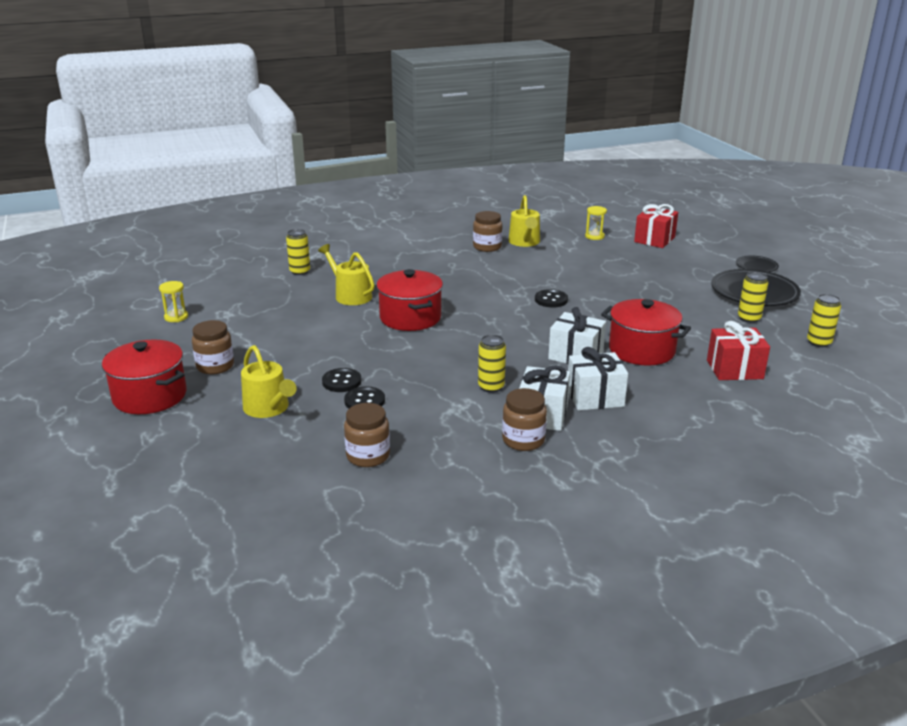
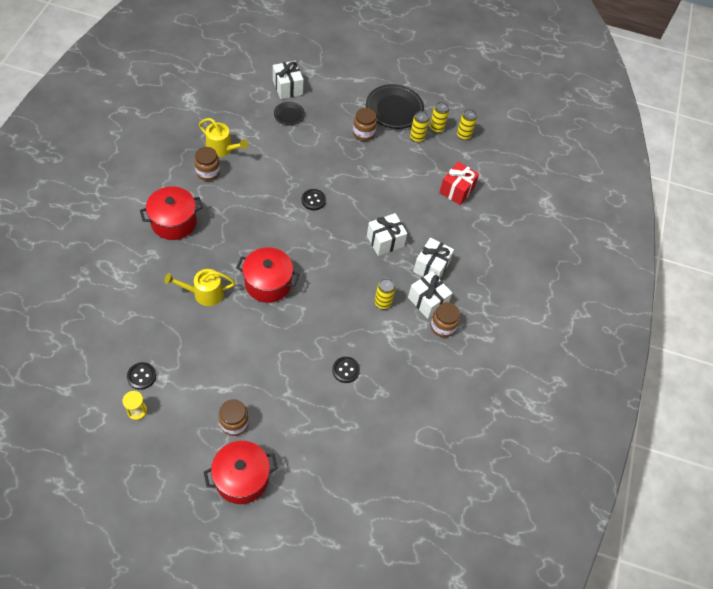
camera: 60 degrees left, 30 degrees up
yellow watering can [241,345,296,418] -> none
yellow can [286,229,310,275] -> yellow can moved to [430,102,449,133]
black button [322,368,362,392] -> black button moved to [127,362,156,390]
brown jar [344,403,390,467] -> brown jar moved to [353,108,377,141]
yellow hourglass [585,206,607,240] -> none
red pot [601,299,691,366] -> red pot moved to [140,186,203,240]
red gift [634,204,678,248] -> white gift [273,61,304,99]
black plate [736,256,779,272] -> black plate moved to [274,102,305,125]

